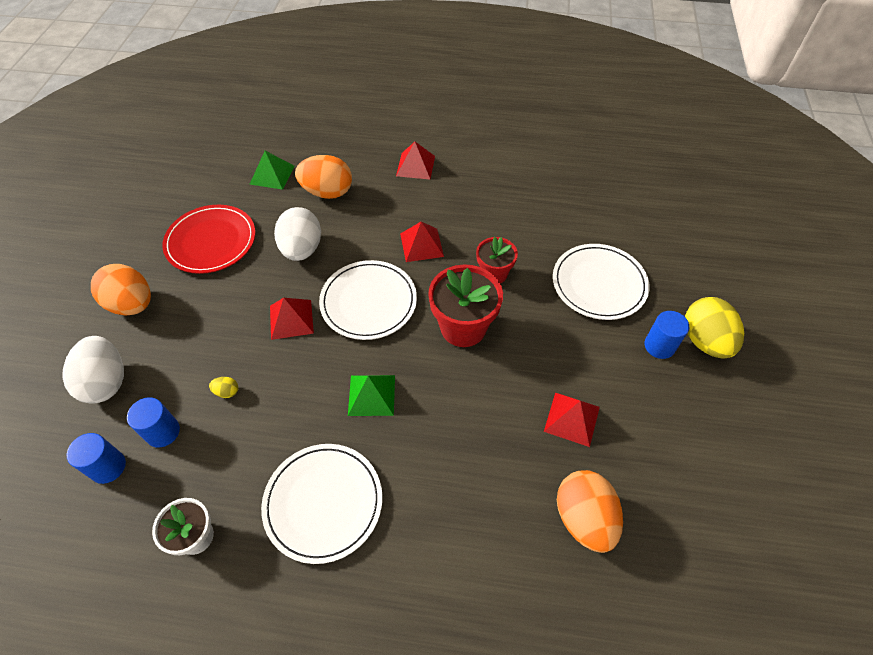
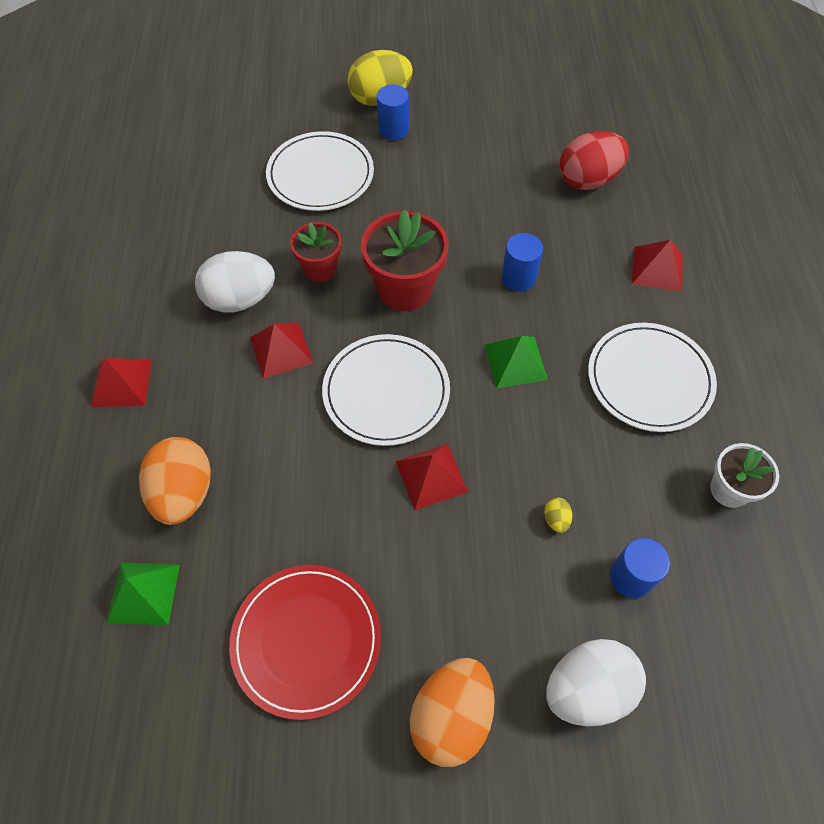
camera: 100 degrees left, 5 degrees up
blue cylinder [67,433,126,484] -> blue cylinder moved to [501,233,543,291]
white egg [274,207,321,261] -> white egg moved to [195,251,275,313]
red pyramid [544,393,600,447] -> red pyramid moved to [632,240,683,292]
orange egg [557,470,623,553] -> red egg [560,131,629,190]

